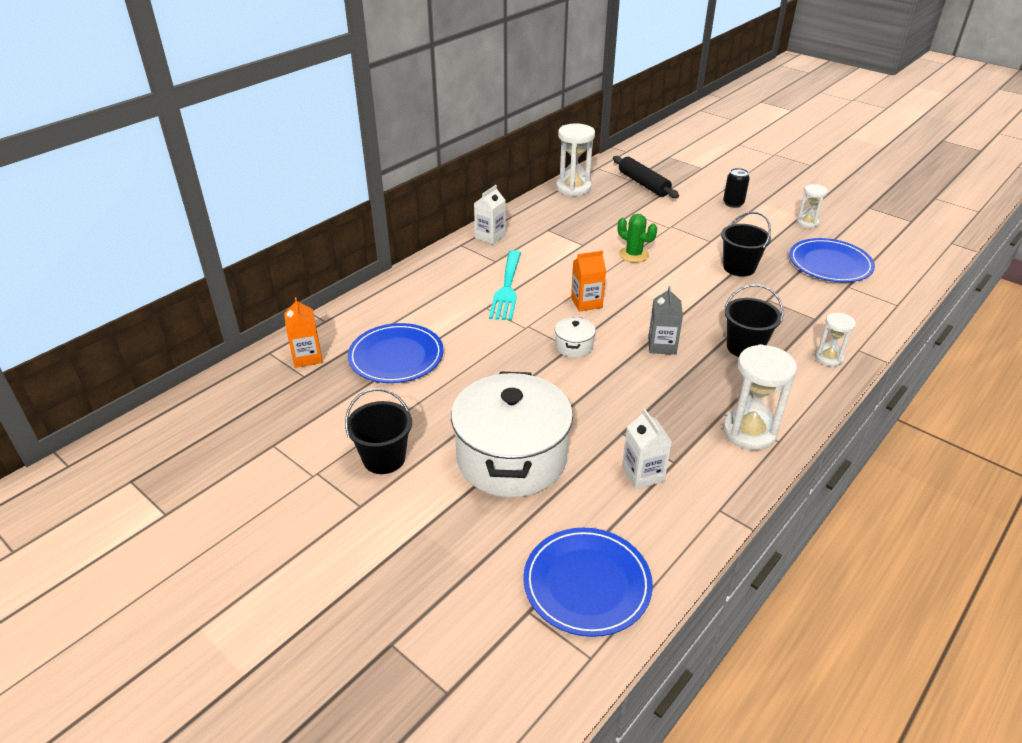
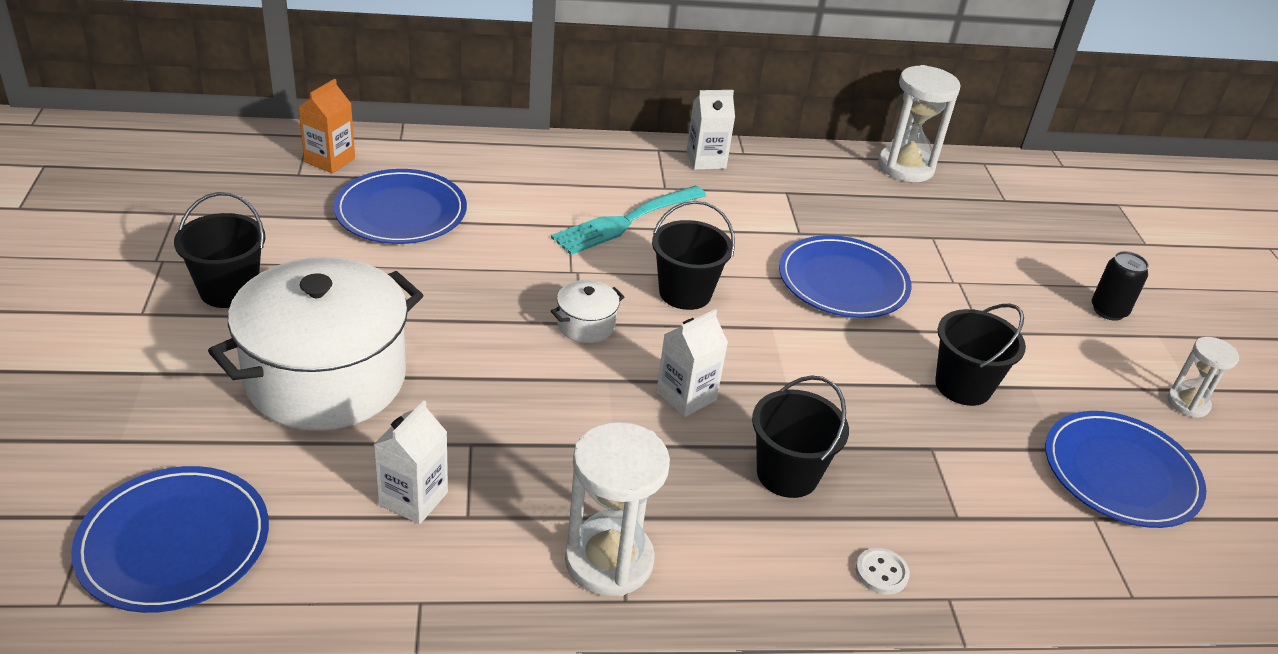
camera: 40 degrees right, 0 degrees up
orange carton [571,251,606,312] -> black bucket [652,200,735,310]
black rolling pin [613,156,679,198] -> none
green cactus [618,214,657,263] -> blue plate [779,235,911,318]
grey carton [648,286,683,355] -> white carton [656,309,728,417]
white hourglass [815,313,856,367] -> white button [856,548,910,595]

